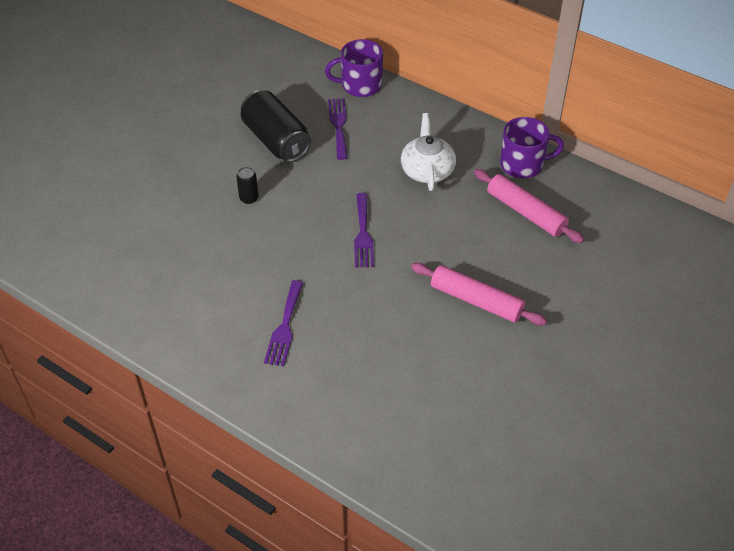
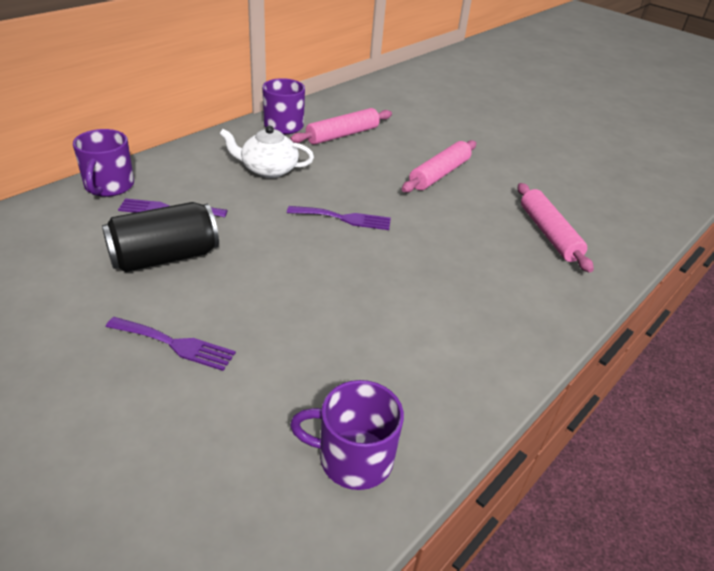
camera: 85 degrees left, 10 degrees down
black can [236,167,259,204] -> none
purple fork [264,280,303,366] -> purple fork moved to [106,317,236,371]
none -> purple mug [290,380,404,490]
none -> pink rolling pin [518,183,594,273]

